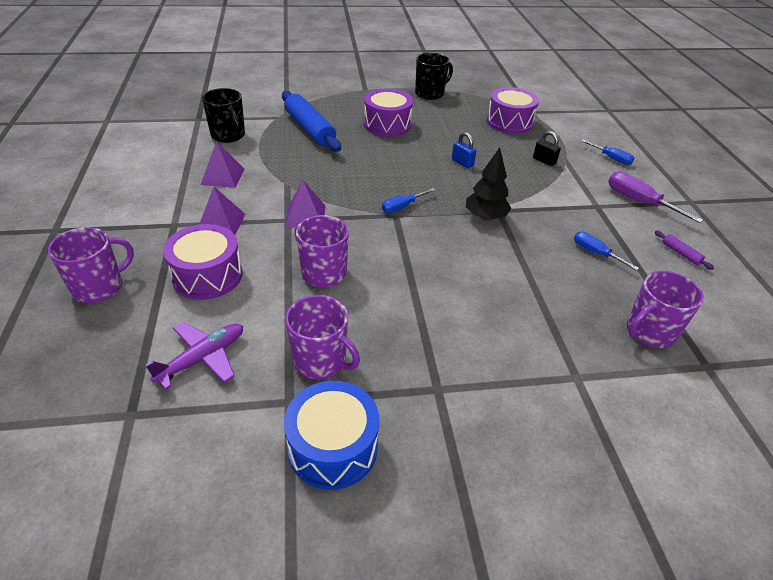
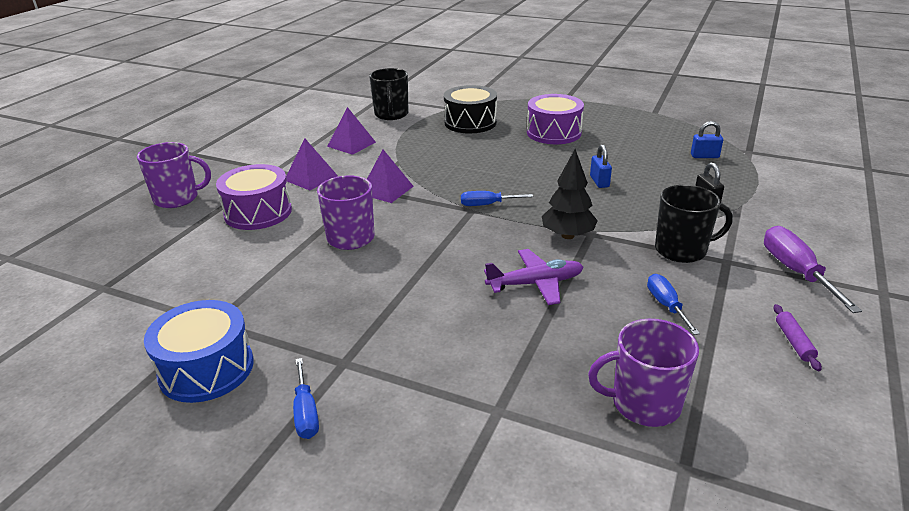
camera: 35 degrees right, 10 degrees down
purple plane [145,322,243,390] -> purple plane moved to [484,249,583,305]
blue rolling pin [282,91,341,152] -> black drum [444,85,497,133]
purple mug [285,295,360,379] -> none
black mug [415,53,453,100] -> black mug moved to [655,185,733,263]
purple drum [487,87,539,134] -> blue padlock [691,121,723,158]
blue screwdriver [582,140,635,165] -> blue screwdriver moved to [293,358,319,439]

